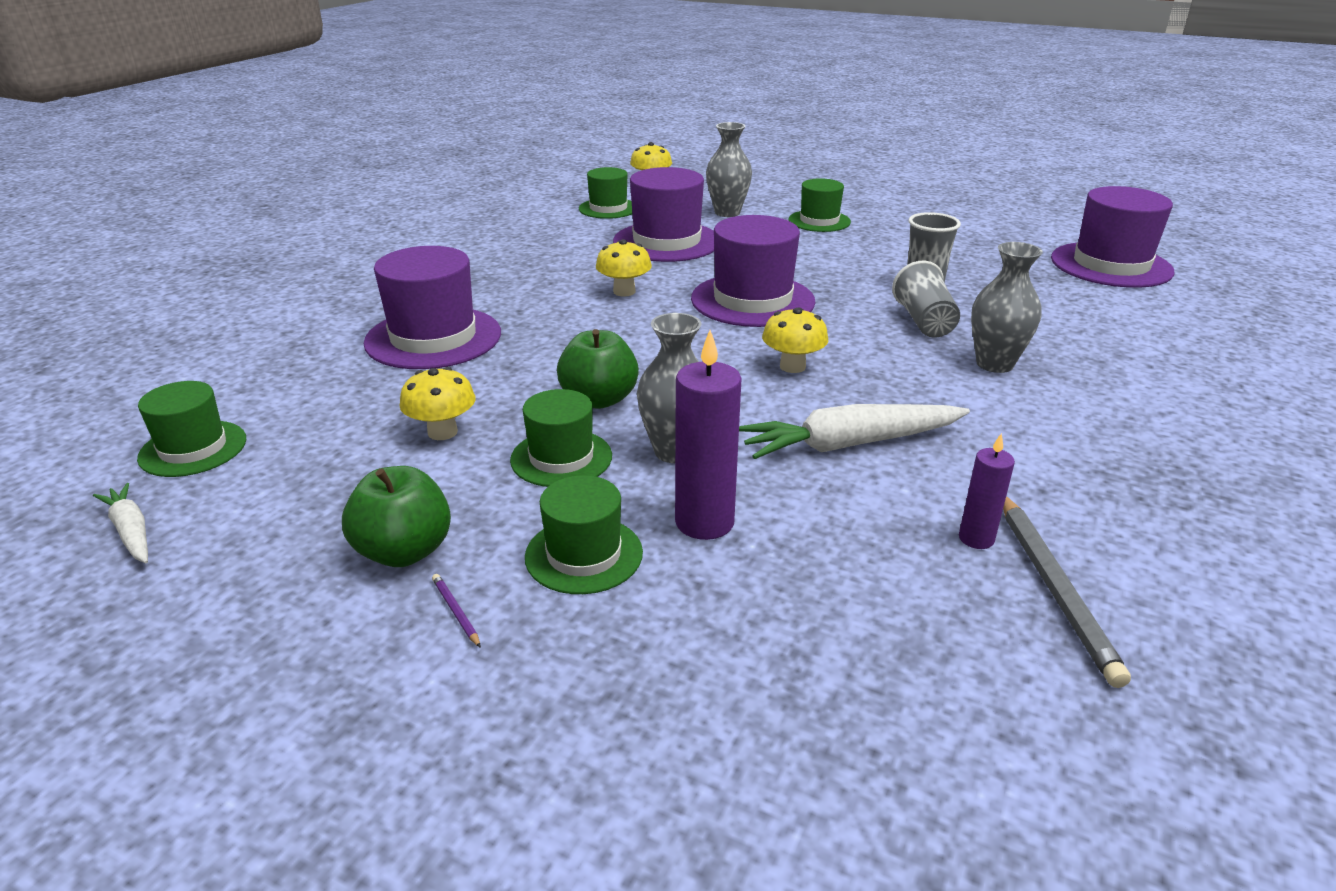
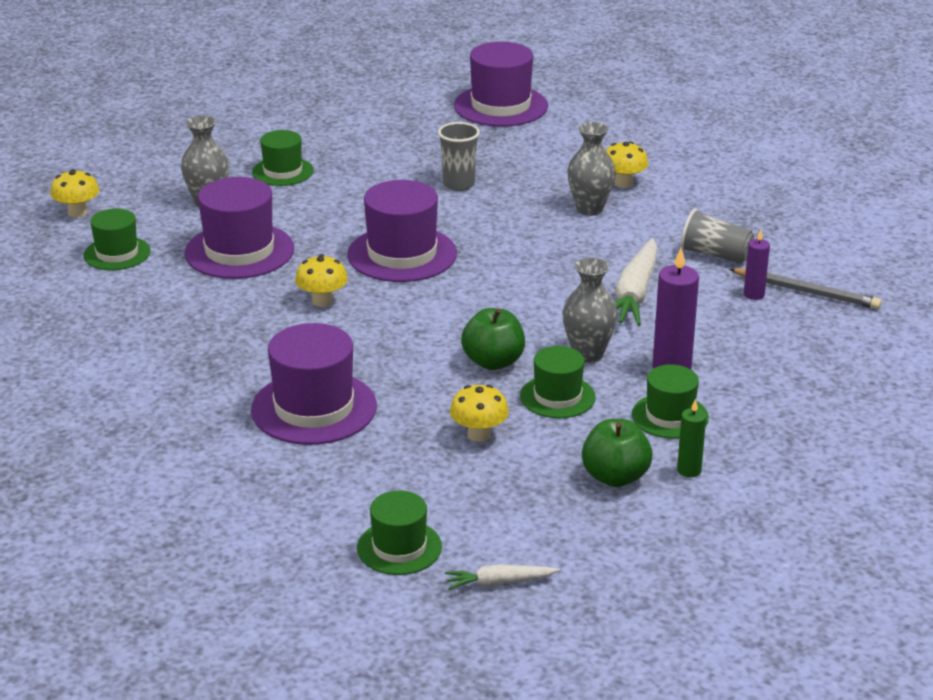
camera: 60 degrees left, 0 degrees up
purple pencil [432,574,481,648] -> green candle [677,399,706,477]
yellow mushroom [762,308,828,373] -> yellow mushroom moved to [606,142,648,188]
grey cup [892,261,960,338] -> grey cup moved to [680,209,754,263]

